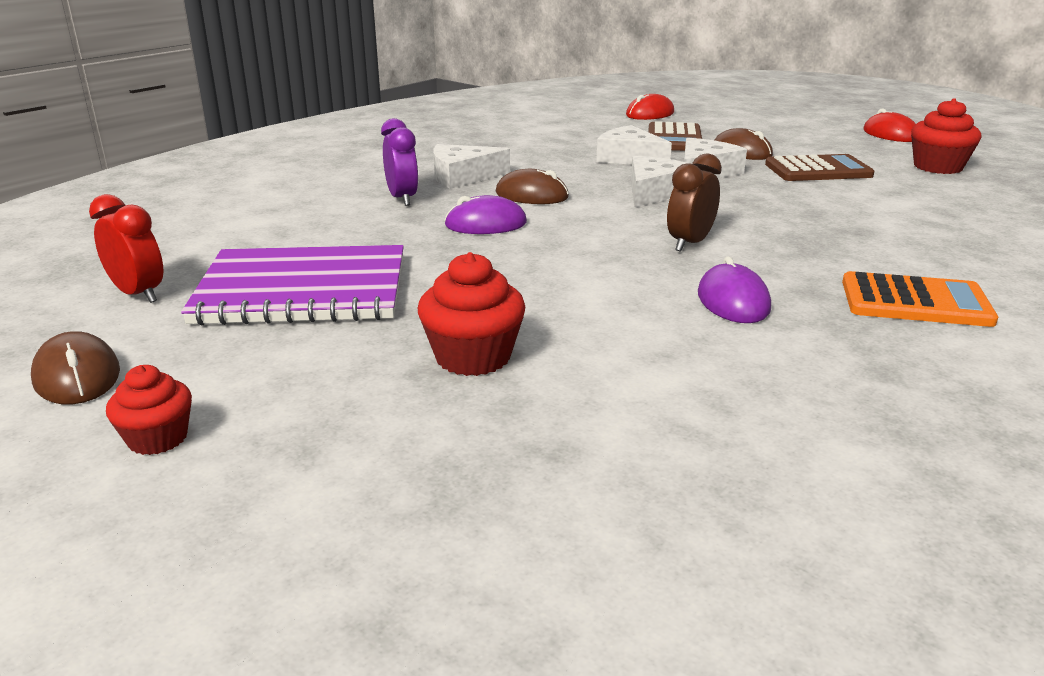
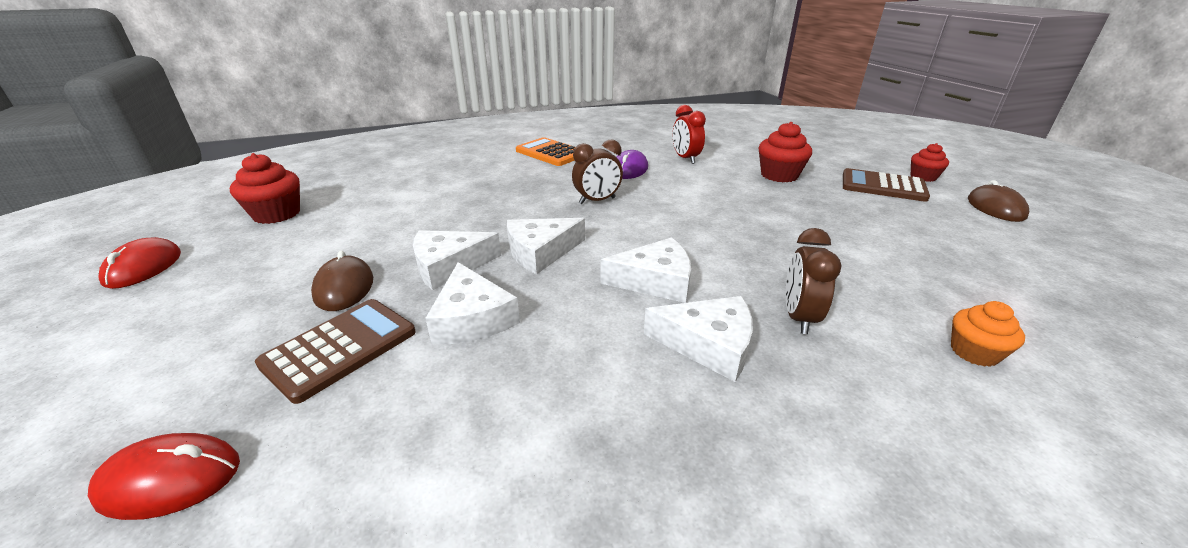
camera: 150 degrees left, 5 degrees up
red clock [89,194,163,303] -> red clock moved to [673,105,706,164]
purple notebook [181,245,404,325] -> none
purple clock [381,118,419,206] -> brown clock [785,228,842,334]
purple mouse [444,195,527,234] -> none
brown mouse [496,169,569,204] -> white cheese [600,237,691,303]
brown calculator [765,154,874,181] -> brown calculator moved to [843,168,930,202]
none -> orange cupcake [951,301,1025,367]

